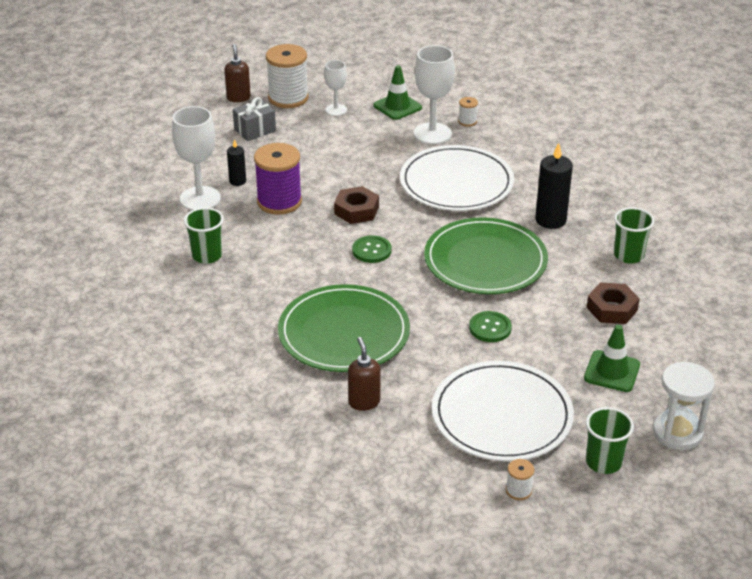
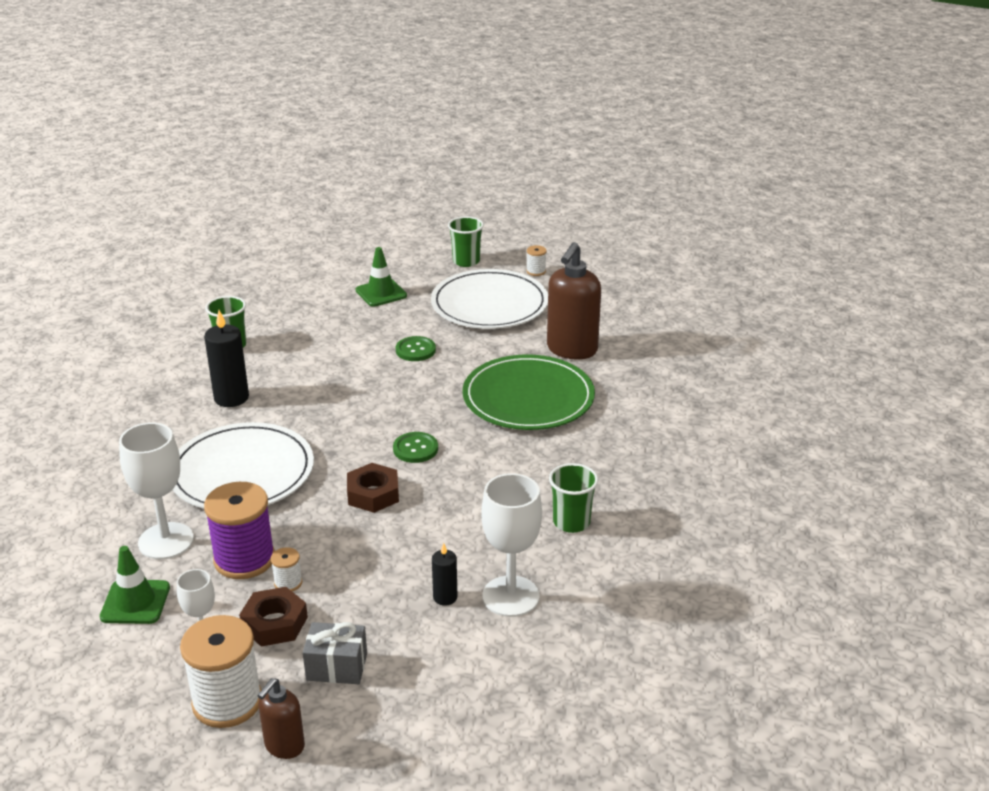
camera: 140 degrees left, 5 degrees down
purple spool [254,143,302,215] -> purple spool moved to [204,482,275,579]
brown soap dispenser [348,337,380,411] -> brown soap dispenser [547,242,601,359], size x1.83
green plate [424,217,548,294] -> none
white spool [458,97,478,127] -> white spool moved to [271,547,302,591]
brown nut [587,283,640,324] -> brown nut moved to [239,587,308,647]
white hourglass [653,362,715,450] -> none

